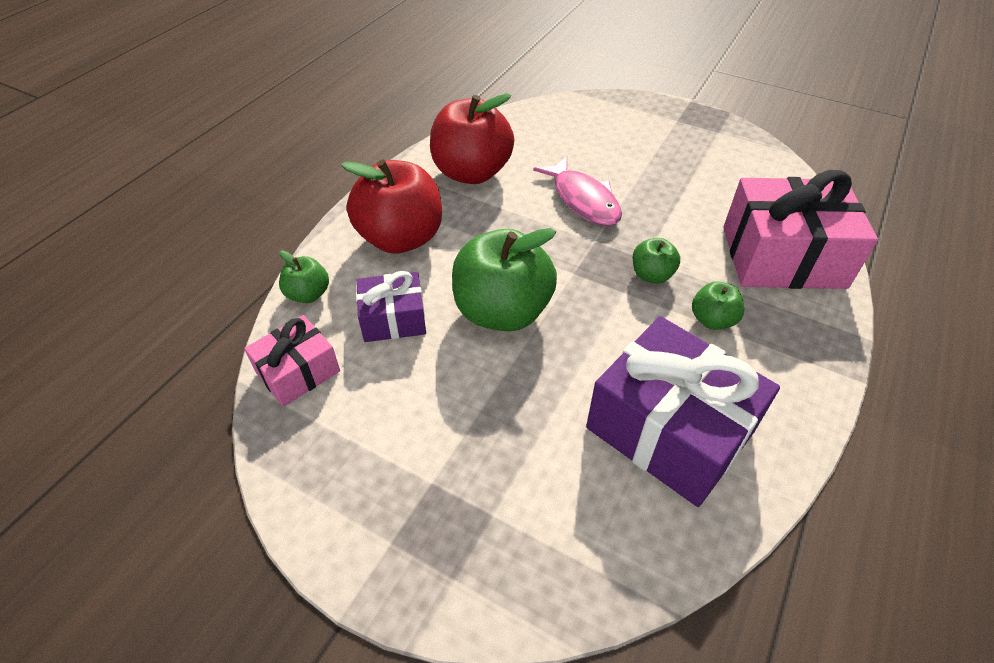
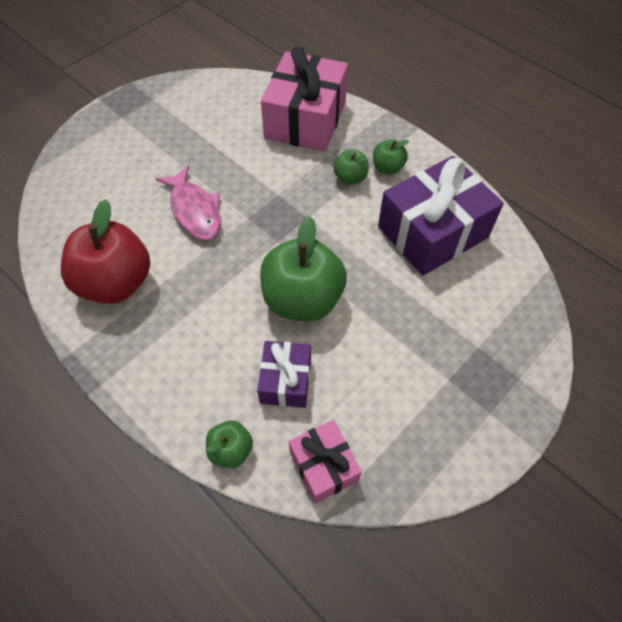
camera: 75 degrees left, 10 degrees up
red apple [341,159,442,253] -> none
pink fish [533,156,622,226] -> pink fish turned 75 degrees clockwise [155,165,221,240]
green apple [633,238,680,284] -> green apple moved to [373,139,409,174]

